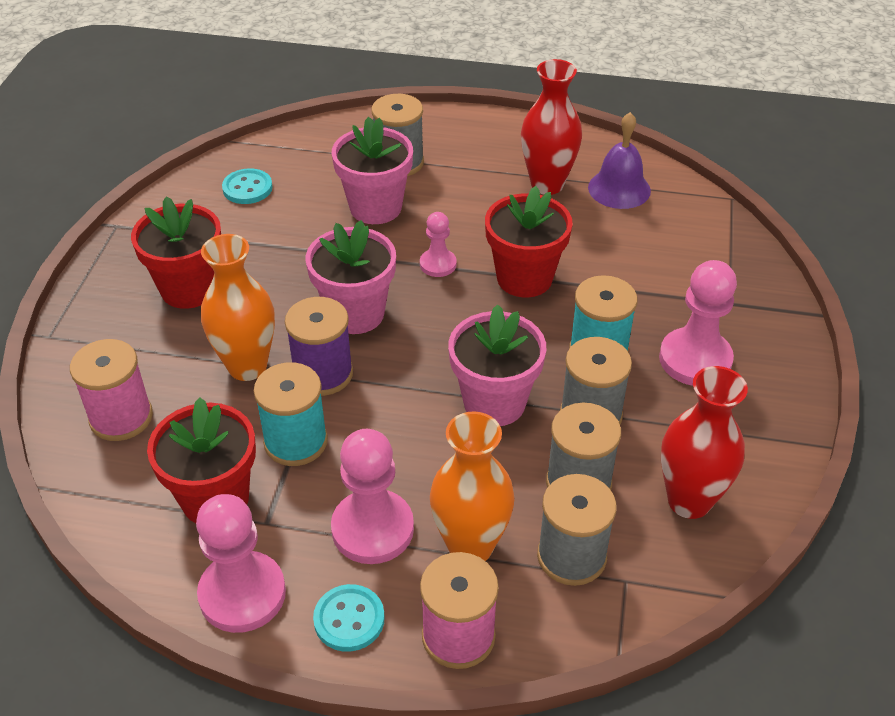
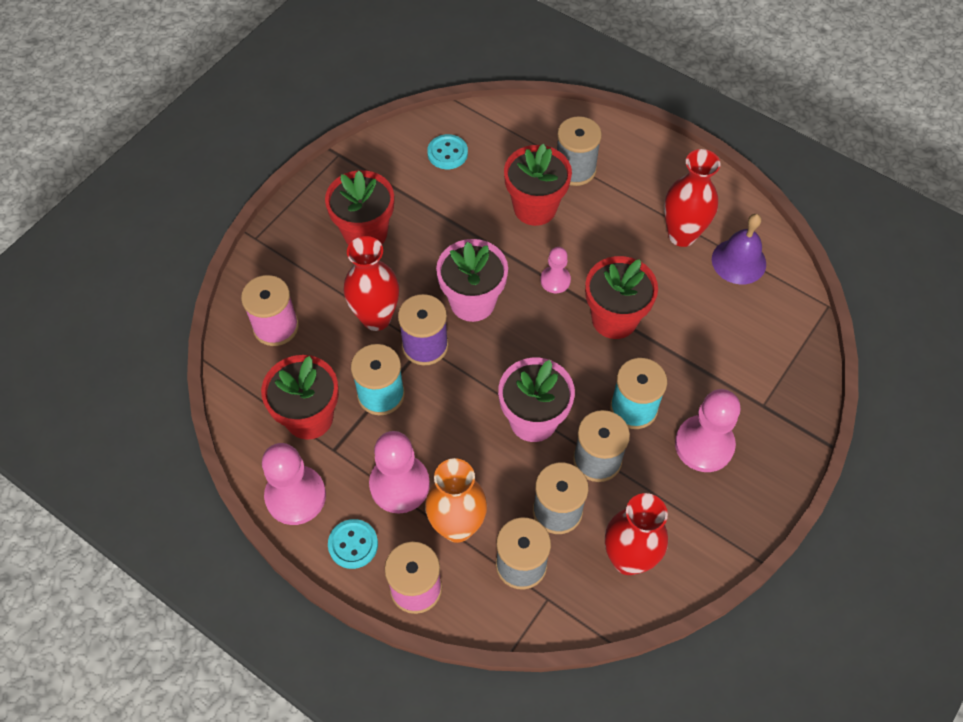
camera: 25 degrees right, 15 degrees up
orange vase [201,234,275,381] -> red vase [344,236,399,331]
pink flower pot [332,117,413,224] -> red flower pot [504,144,572,226]

